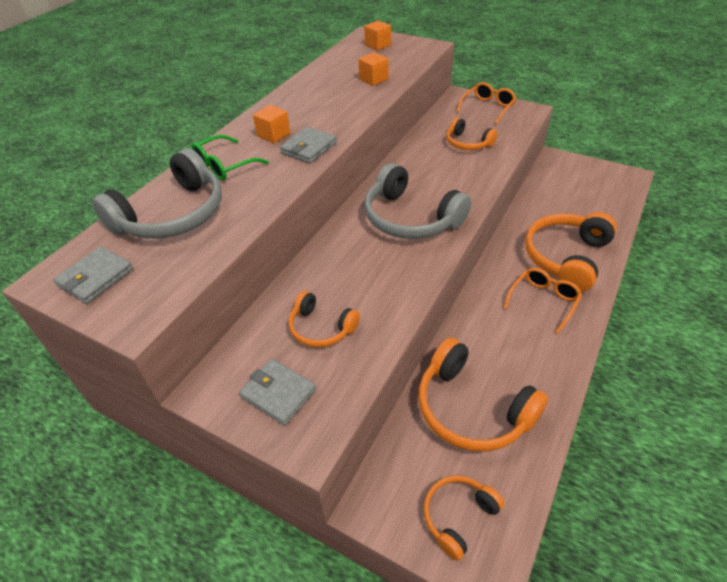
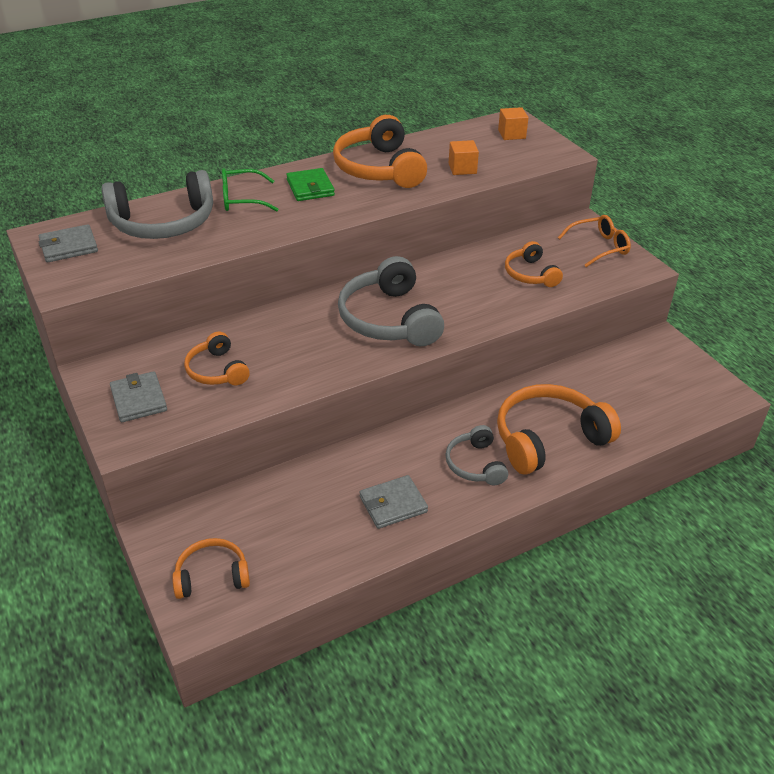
camera: 30 degrees right, 5 degrees down
orange cube [253,105,290,143] -> green wallet [286,168,335,201]
grey wallet [280,127,337,163] -> grey wallet moved to [360,475,428,529]
orange headphones [419,338,548,452] -> orange headphones moved to [333,115,427,188]
orange glasses [503,268,582,334] -> grey headphones [445,425,508,485]

